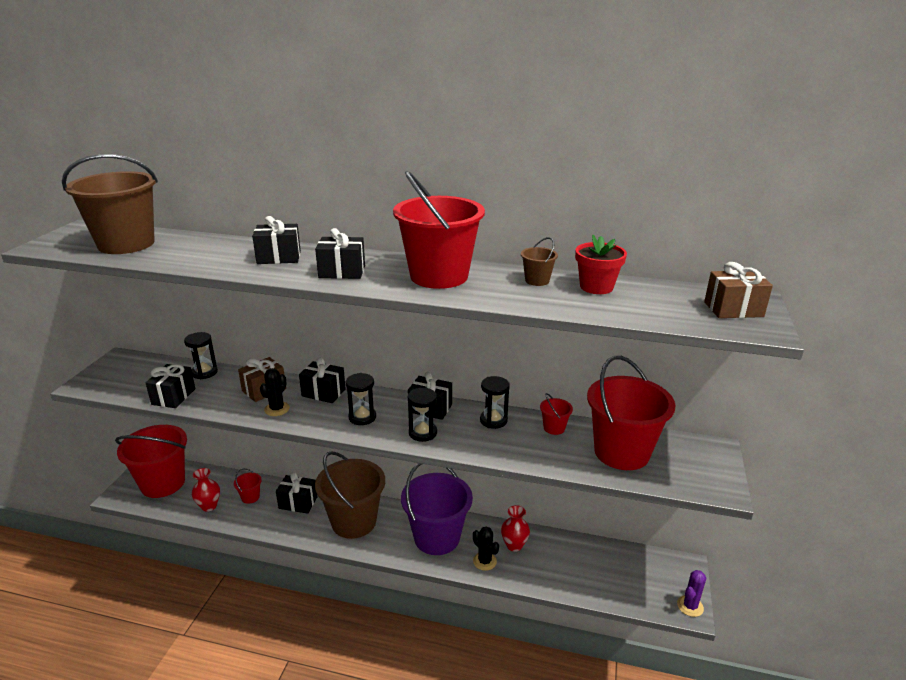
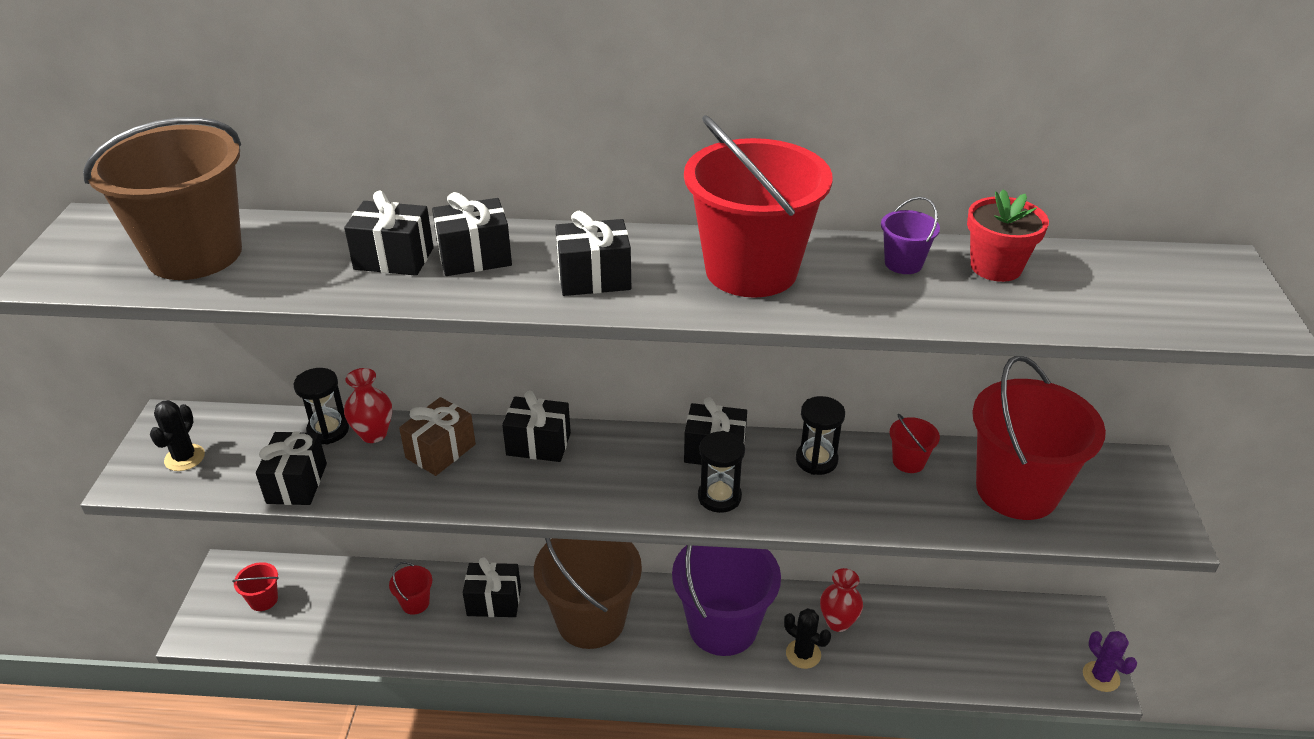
camera: 10 degrees left, 10 degrees up
red bucket [115,425,187,498] -> red bucket [232,562,279,611], size x0.41
red vase [192,468,220,512] -> red vase moved to [344,368,392,443]
black cactus [260,368,290,416] -> black cactus moved to [150,400,205,471]
black hourglass [346,373,376,425] -> none
brown bucket [521,237,558,286] -> purple bucket [881,197,940,274]
purple cactus [677,570,706,617] -> purple cactus turned 60 degrees counterclockwise [1083,631,1137,692]
brown gift [704,262,773,318] -> none
none -> black gift [344,191,434,276]

